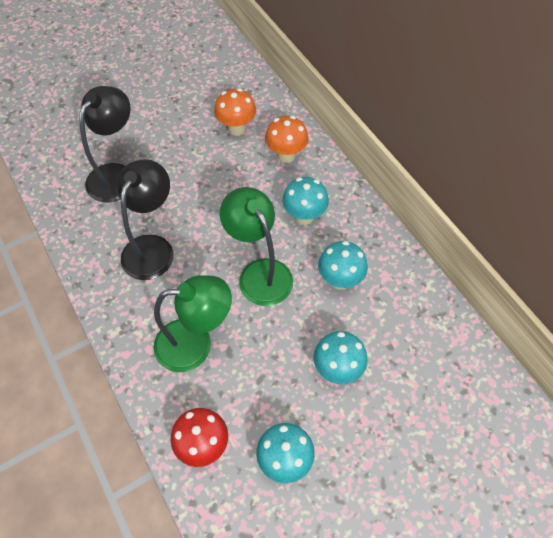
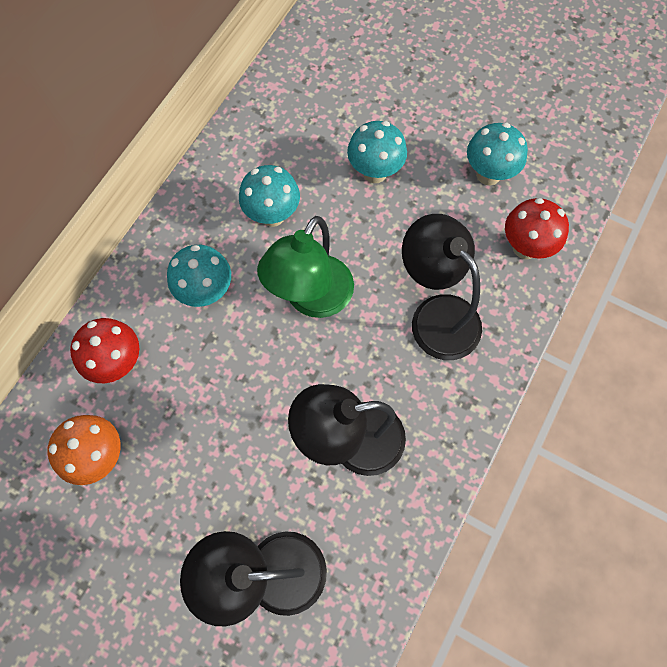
camera: 120 degrees left, 10 degrees up
green lamp [153,275,232,372] -> black lamp [402,214,482,360]
orange mushroom [265,116,308,163] -> red mushroom [70,318,140,383]

